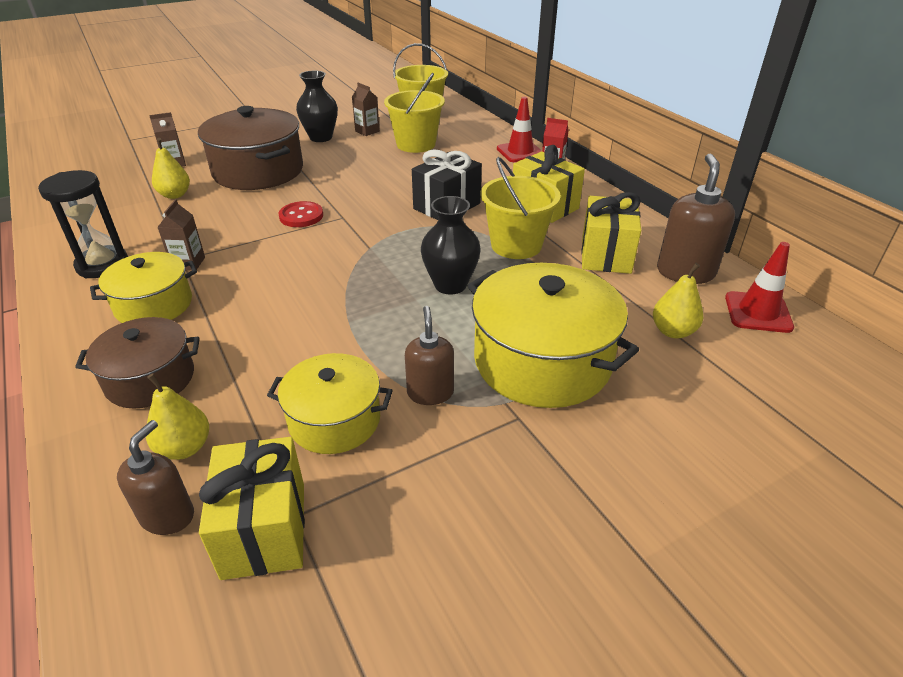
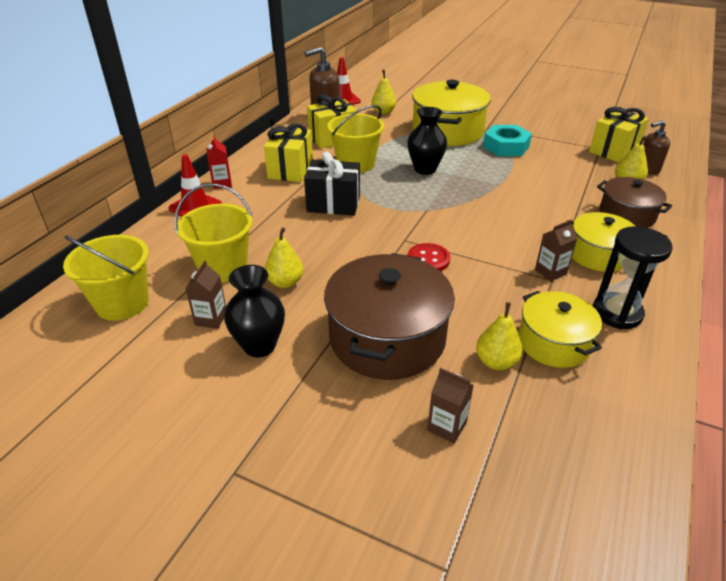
camera: 125 degrees left, 0 degrees up
yellow pot [267,353,393,454] -> yellow pot moved to [519,291,602,368]
brown soap dispenser [405,306,454,405] -> turquoise nut [483,125,532,156]
none -> yellow pear [265,227,303,288]

